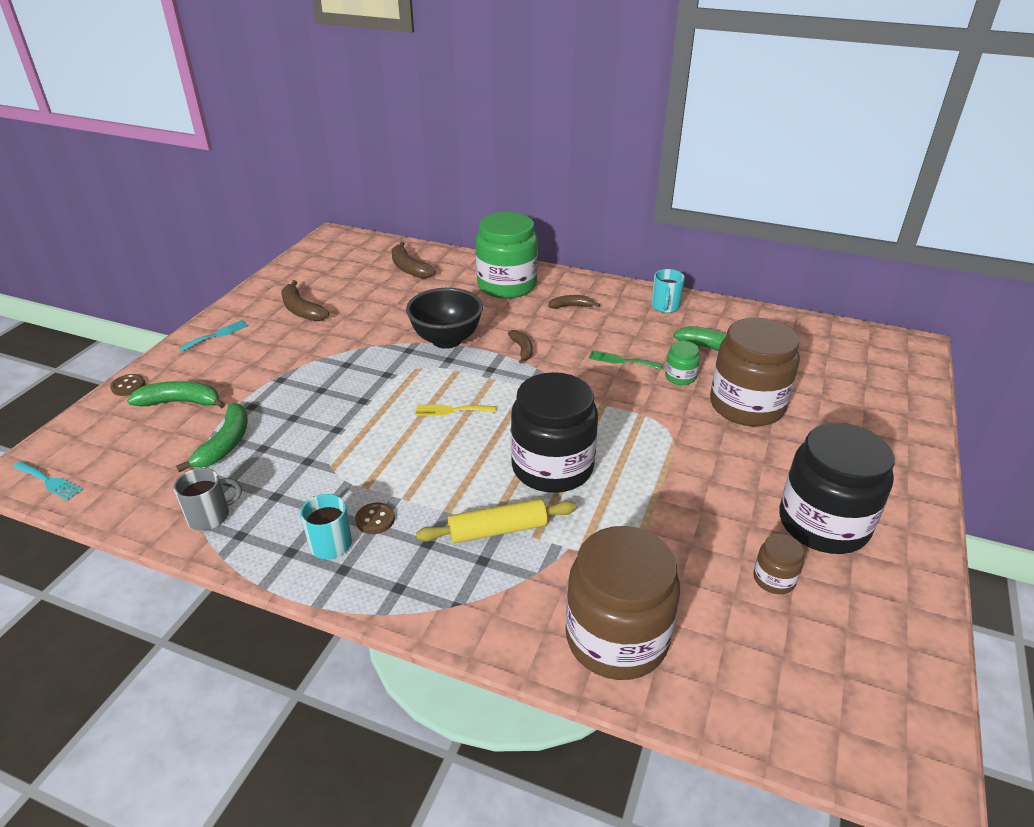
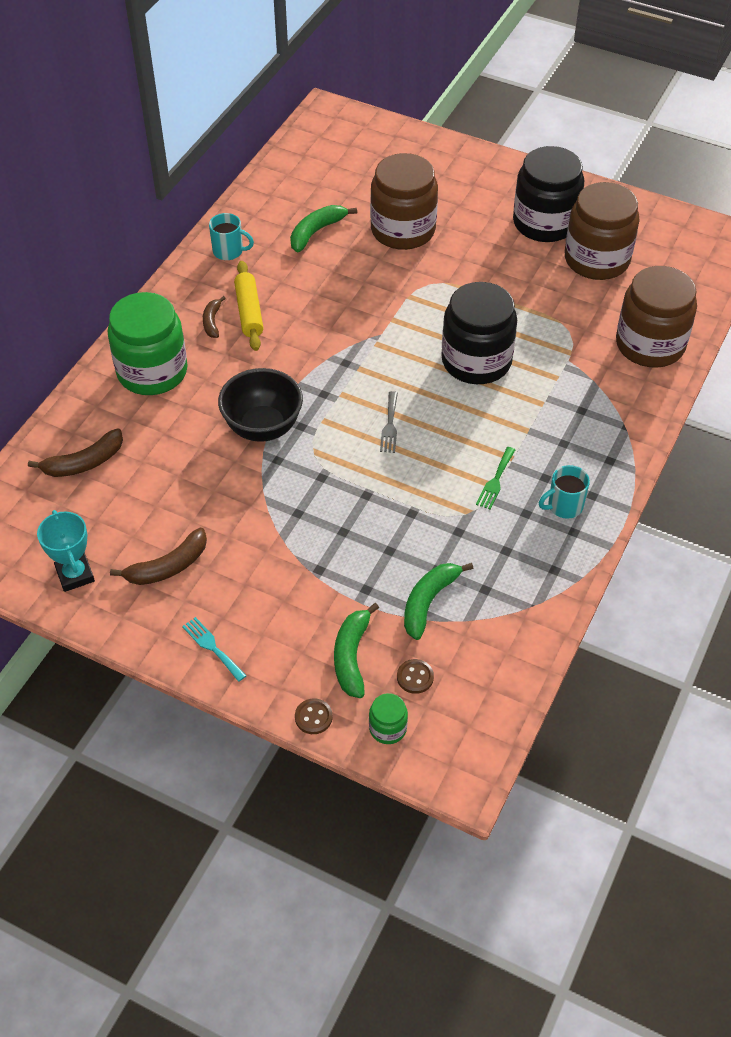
camera: 85 degrees left, 15 degrees up
turquoise fork [13,461,83,500] -> none
grey mug [173,468,242,531] -> none
green banana [176,403,248,472] -> green banana turned 75 degrees counterclockwise [404,563,473,640]
brown button [355,502,395,534] -> brown button moved to [397,659,434,694]
yellow fork [416,405,496,415] -> grey fork [380,391,398,453]
yellow rolling pin [416,499,577,543] -> yellow rolling pin moved to [234,261,263,351]
brown banana [508,330,533,363] -> none
green fork [589,351,663,370] -> green fork moved to [476,447,515,510]
green jar [665,341,700,385] -> green jar moved to [369,693,408,744]
brown jar [753,534,804,594] -> brown jar [565,182,640,280], size x2.29
none -> turquoise trophy [37,510,95,592]

